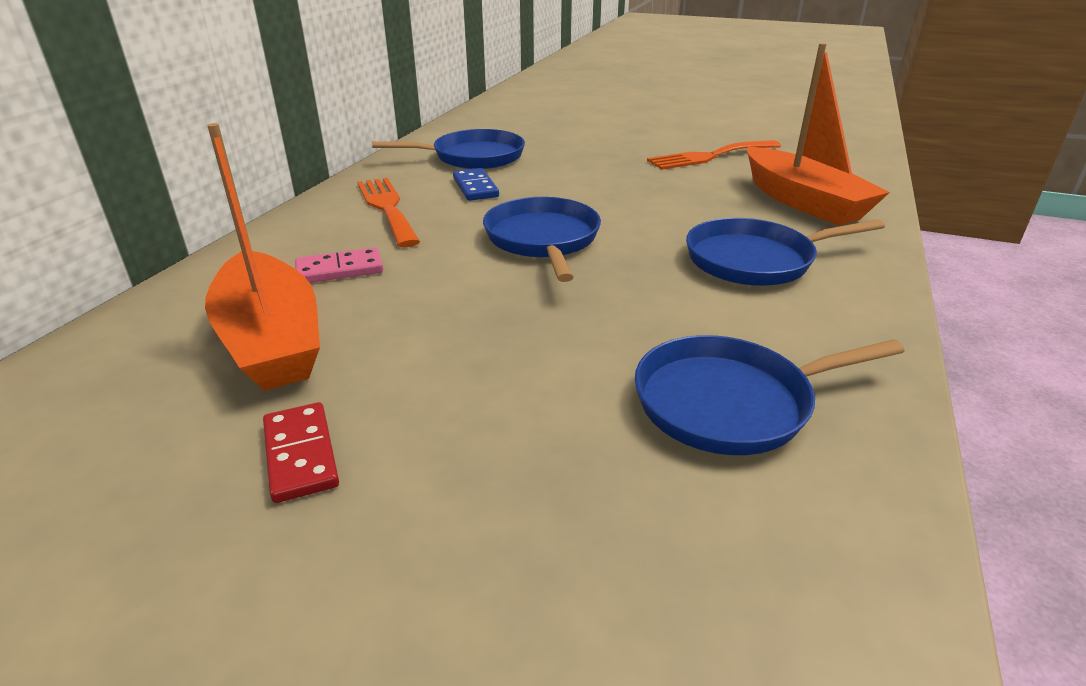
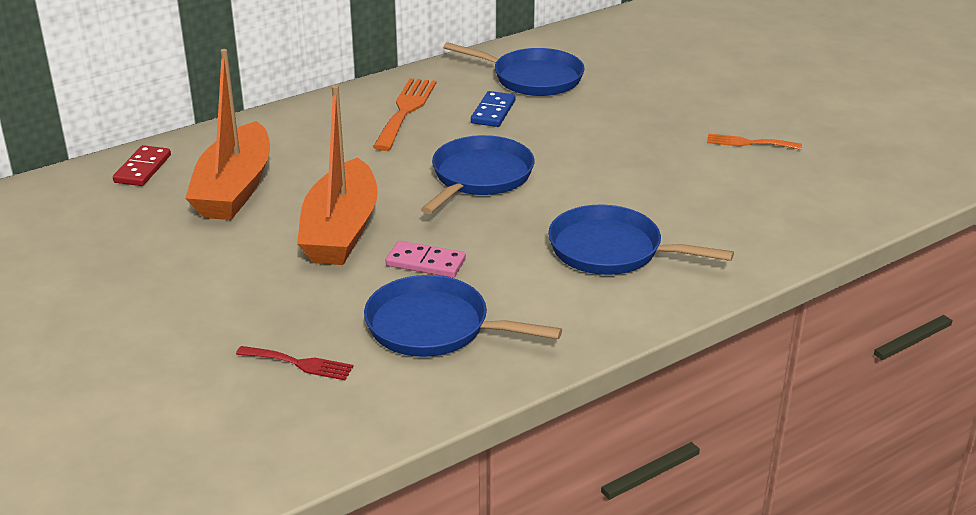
camera: 35 degrees right, 0 degrees up
red domino [263,402,339,503] -> red domino moved to [113,145,171,186]
pink domino [295,247,383,283] -> pink domino moved to [386,241,466,278]
orange fork [647,140,781,170] -> orange fork [707,133,802,150], size x0.59
orange boat [747,43,890,226] -> orange boat moved to [297,85,378,265]
none -> red fork [236,346,354,380]

